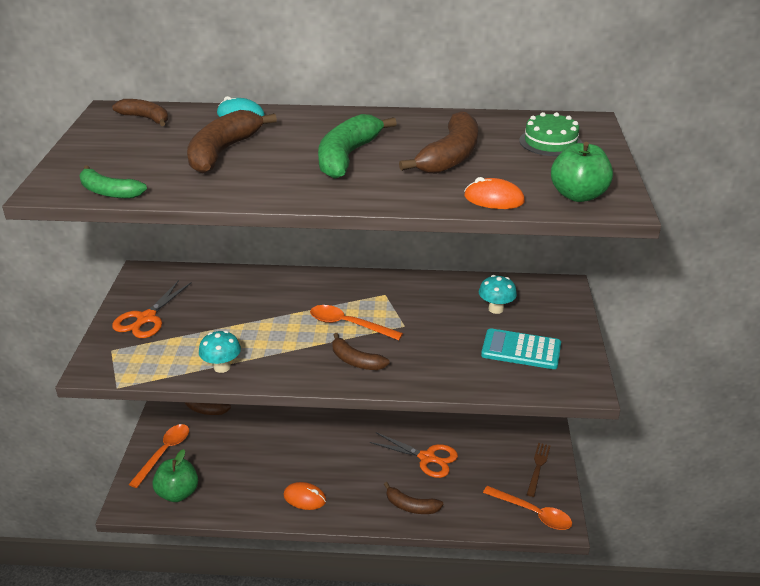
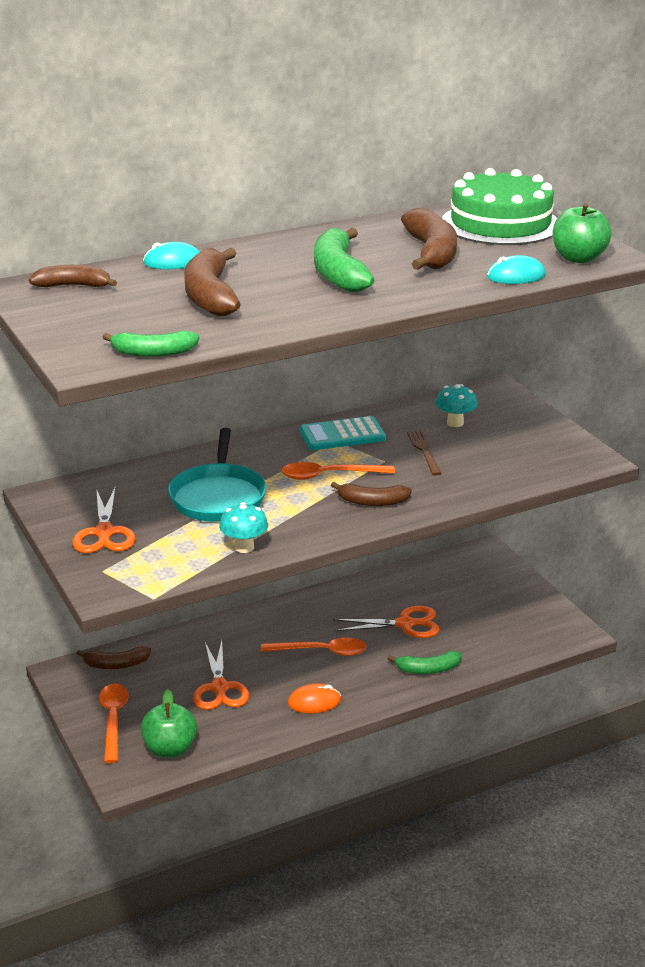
camera: 30 degrees left, 5 degrees down
brown banana [384,482,443,514] -> green banana [388,651,461,674]
orange mouse [464,177,525,209] -> turquoise mouse [487,255,546,284]
turquoise calculator [481,328,561,369] -> turquoise calculator moved to [300,416,386,450]
orange spoon [483,486,572,530] -> orange spoon moved to [261,637,367,656]
green cake [519,112,582,156] -> green cake [442,168,557,245], size x1.87
brown fork [527,443,550,497] -> brown fork moved to [407,430,442,475]
none -> turquoise pan [168,428,267,522]
none -> orange scissors [193,641,249,710]

